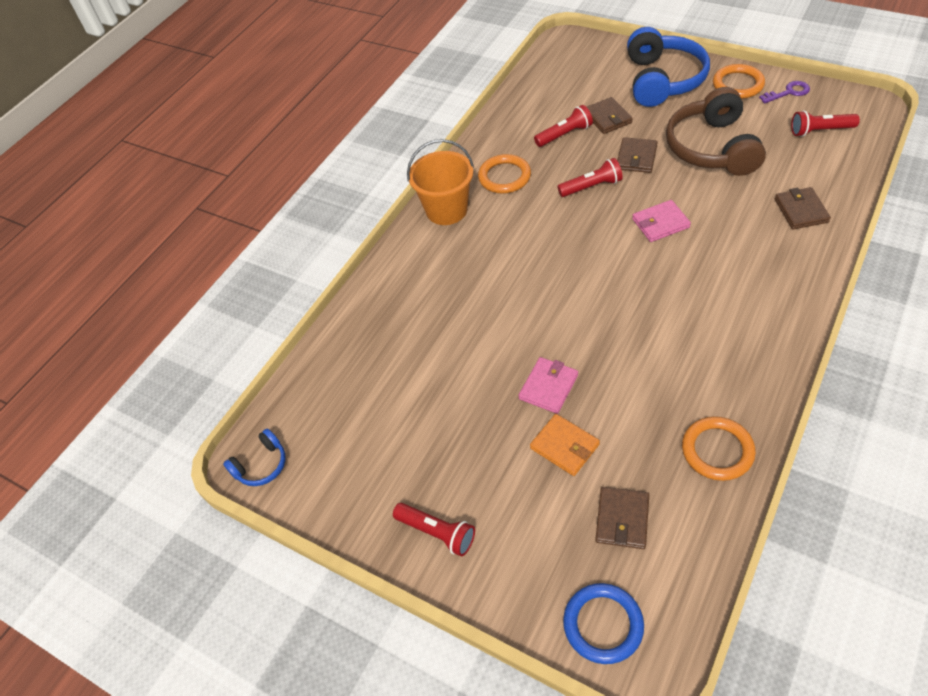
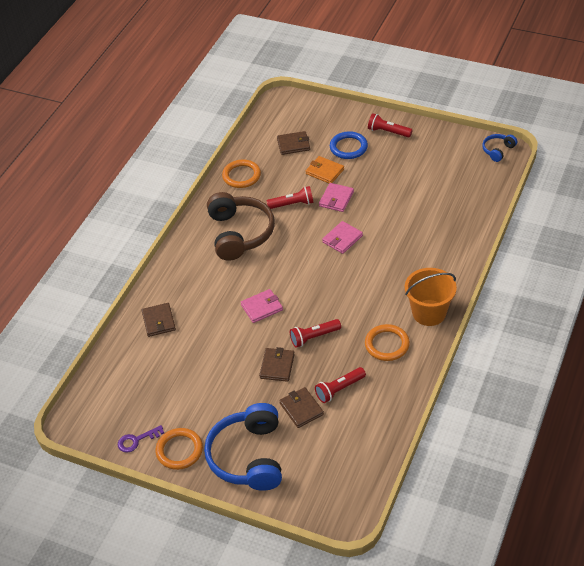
camera: 170 degrees right, 5 degrees down
blue ring [563,583,644,664] -> blue ring moved to [330,131,368,159]
brown wallet [595,487,649,549] -> brown wallet turned 75 degrees clockwise [277,131,310,155]
brown headphones [666,87,766,176] -> brown headphones moved to [207,192,275,261]
red flashlight [791,110,860,137] -> red flashlight moved to [266,186,314,209]
none -> pink wallet [322,221,363,254]

